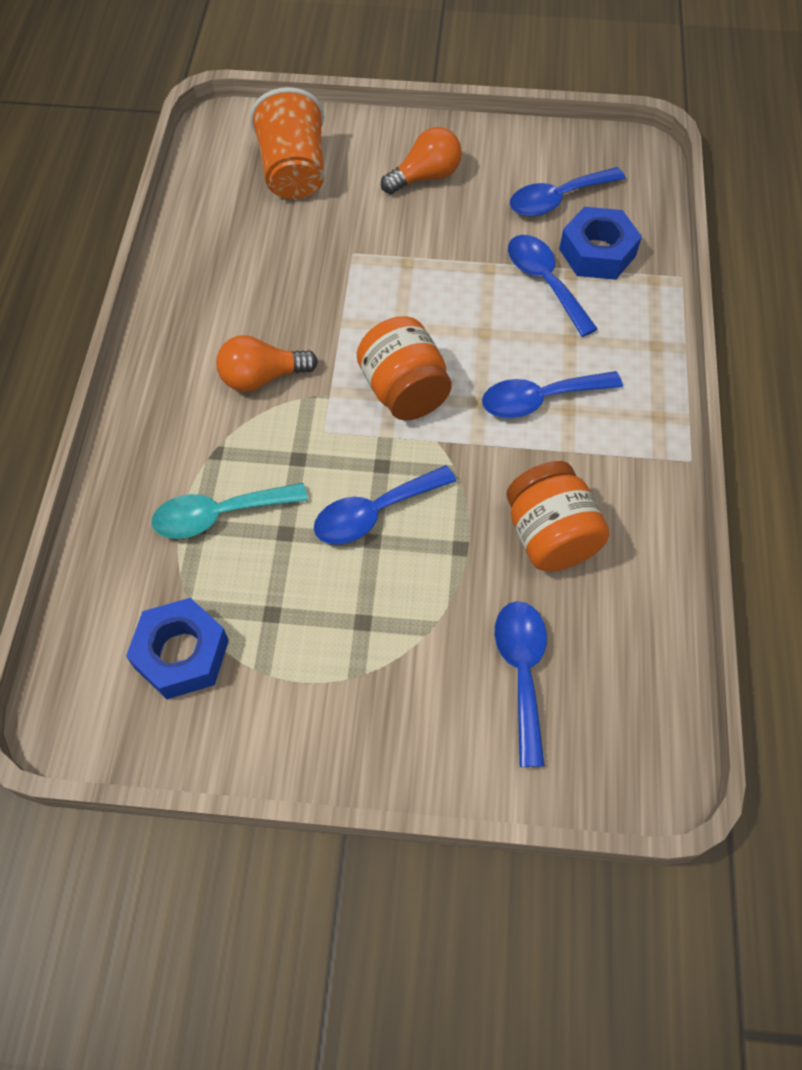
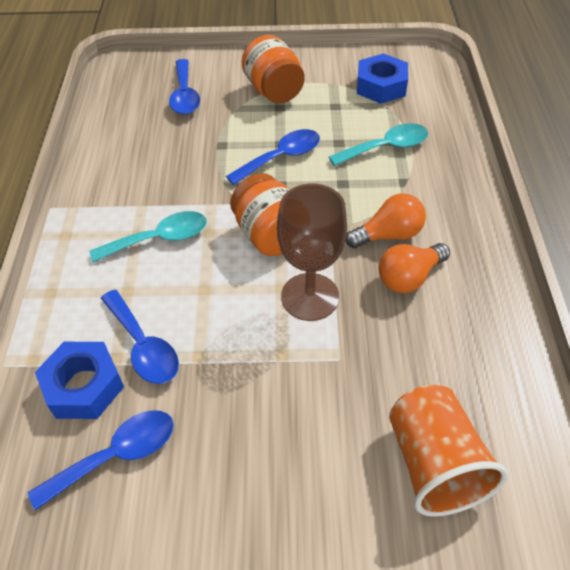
camera: 175 degrees right, 10 degrees down
orange light bulb [381,127,462,194] -> orange light bulb moved to [378,243,450,293]
blue spoon [482,371,623,418] -> turquoise spoon [89,211,207,263]
orange jar [506,461,609,572] -> orange jar moved to [242,35,305,103]
none -> brown goblet [277,184,347,321]

